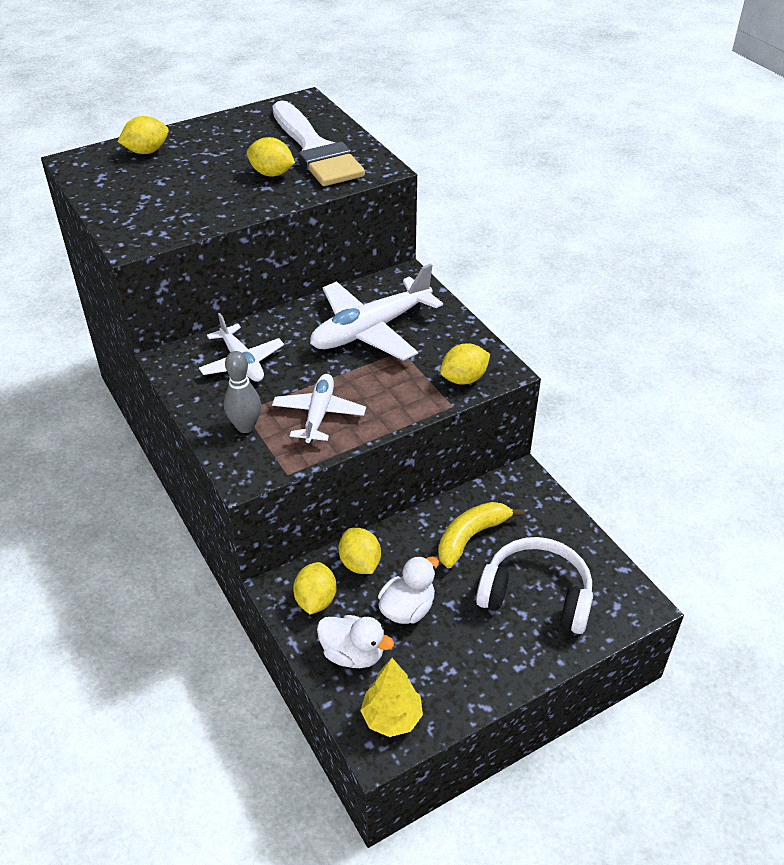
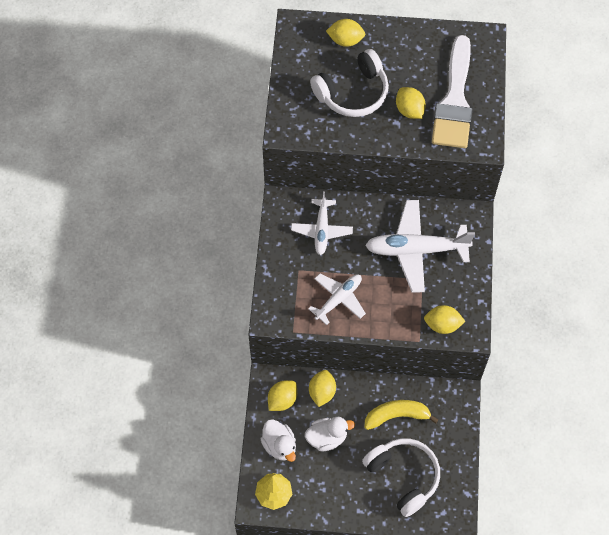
camera: 35 degrees right, 20 degrees up
grey bowling pin [224,351,261,433] -> none
none -> white headphones [310,49,389,117]

